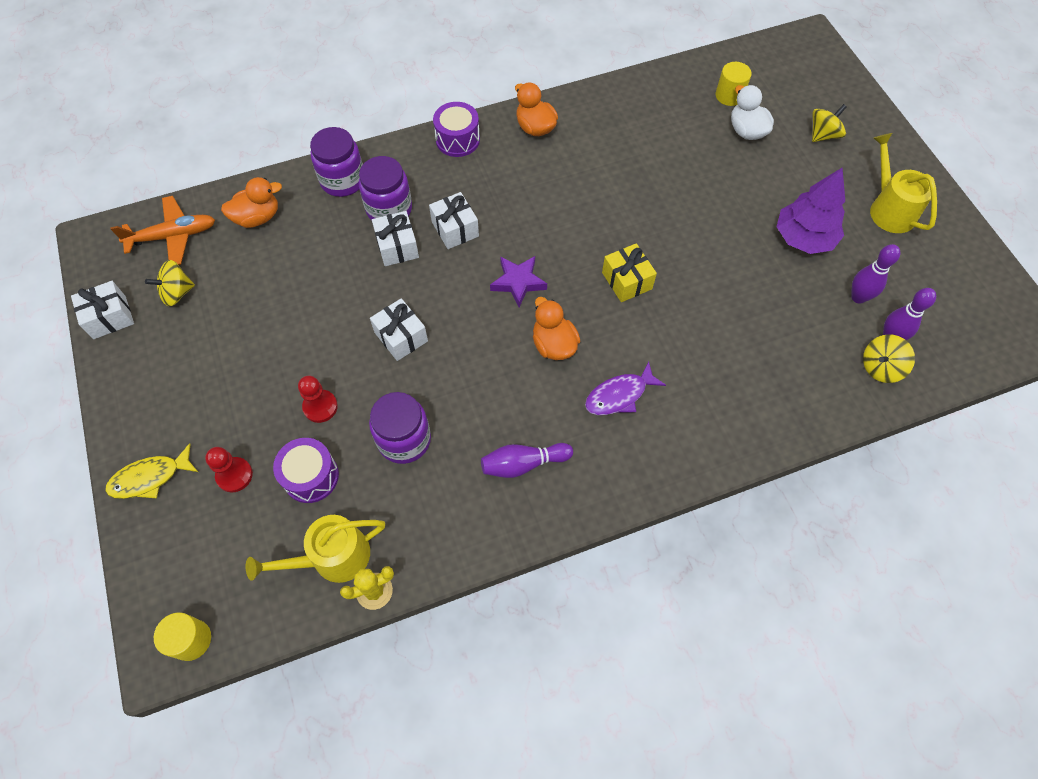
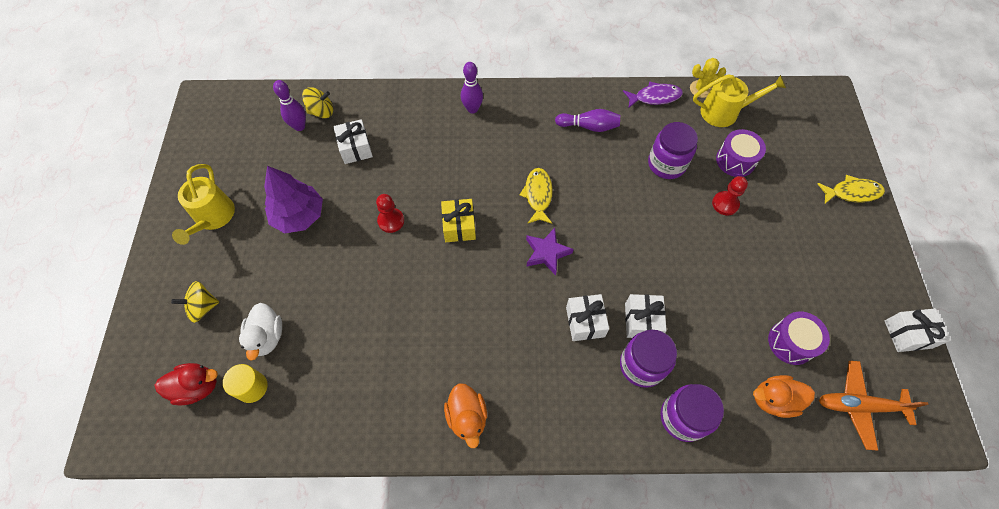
camera: 160 degrees left, 0 degrees up
yellow spinning top [145,260,195,306] -> none
yellow cylinder [154,612,211,661] -> none
red pawn [205,447,253,492] -> red pawn moved to [376,194,404,233]
white gift [370,298,428,361] -> white gift moved to [333,119,373,164]
purple drum [433,102,480,157] -> purple drum moved to [768,311,830,365]
orange duck [533,297,580,360] -> yellow fish [520,168,553,224]
purple fish [585,361,666,415] -> purple fish moved to [623,81,683,108]
purple bowling pin [851,244,900,304] -> purple bowling pin moved to [461,62,483,114]
none -> red duck [154,363,218,406]

